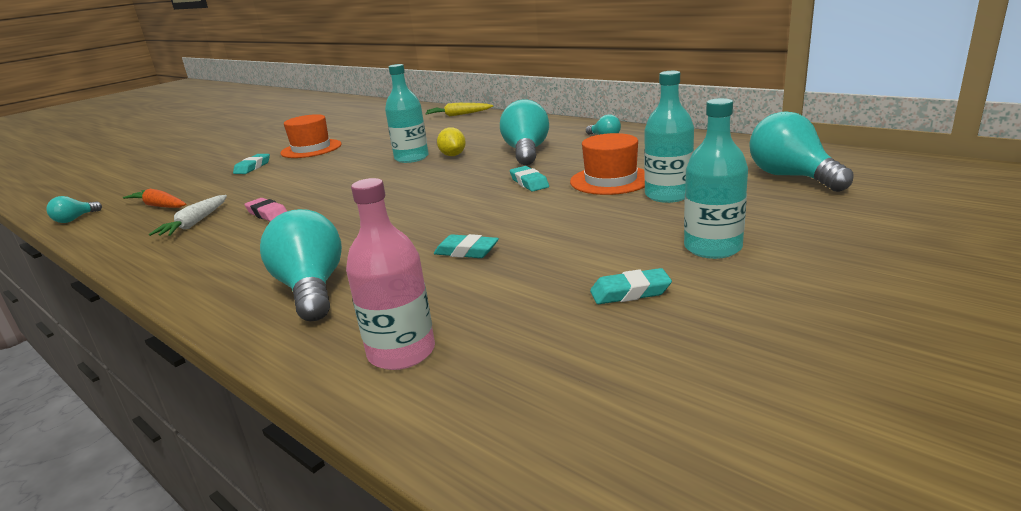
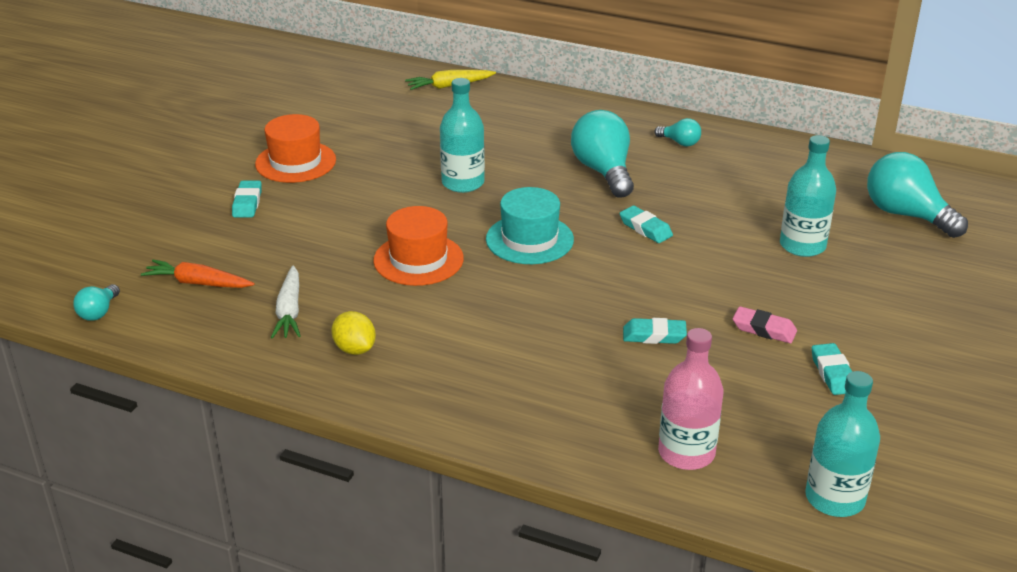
camera: 20 degrees left, 10 degrees up
pink eraser [244,198,287,222] -> pink eraser moved to [733,306,797,343]
turquoise light bulb [260,209,342,321] -> none
yellow lemon [437,127,466,156] -> yellow lemon moved to [331,311,376,355]
orange hat [570,133,645,195] -> orange hat moved to [373,206,464,286]
turquoise eraser [590,268,672,304] -> turquoise eraser turned 75 degrees counterclockwise [812,343,852,395]
turquoise bottle [684,98,748,259] -> turquoise bottle moved to [805,371,880,517]
none -> turquoise hat [486,187,574,264]

